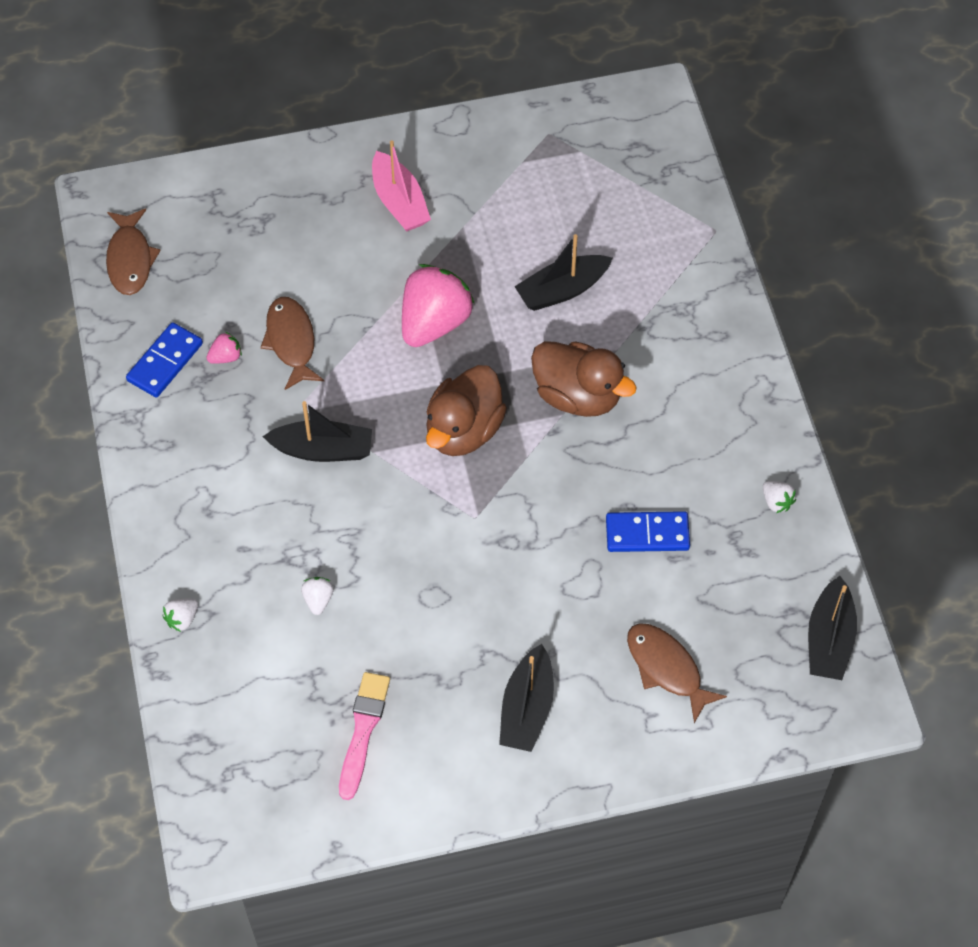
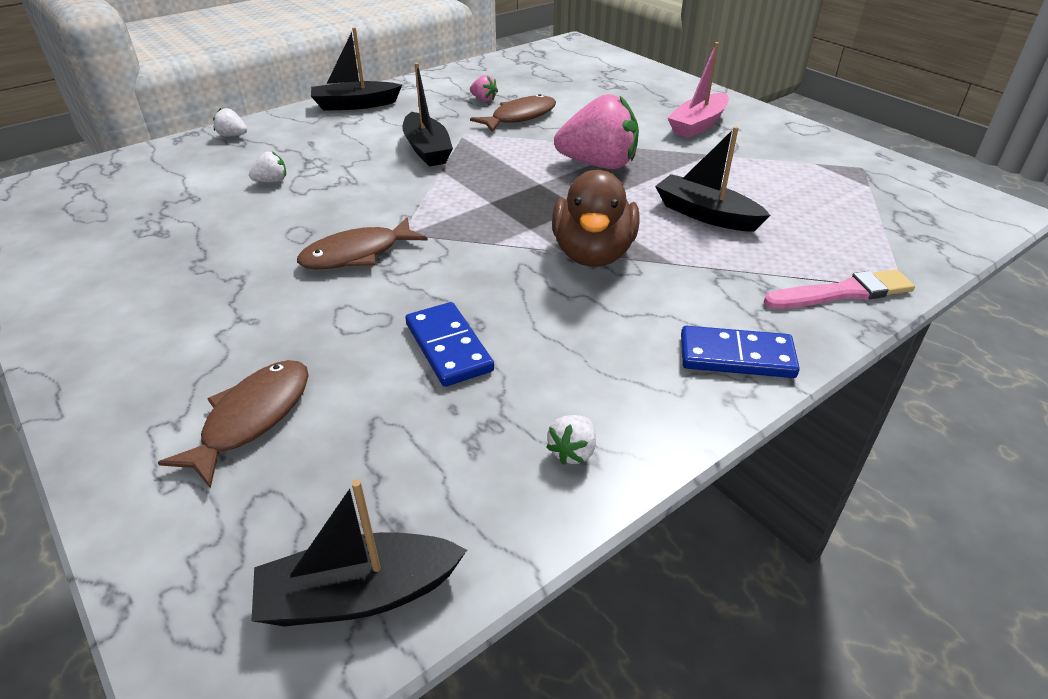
camera: 65 degrees right, 20 degrees down
brown fish [106,208,161,295] -> brown fish moved to [297,217,428,269]
blue domino [126,322,203,397] -> blue domino moved to [681,326,800,378]
pink brush [339,672,390,800] -> pink brush moved to [764,269,915,309]
brown duck [426,365,507,456] -> none
black boat [499,644,554,752] -> black boat moved to [311,27,402,111]

